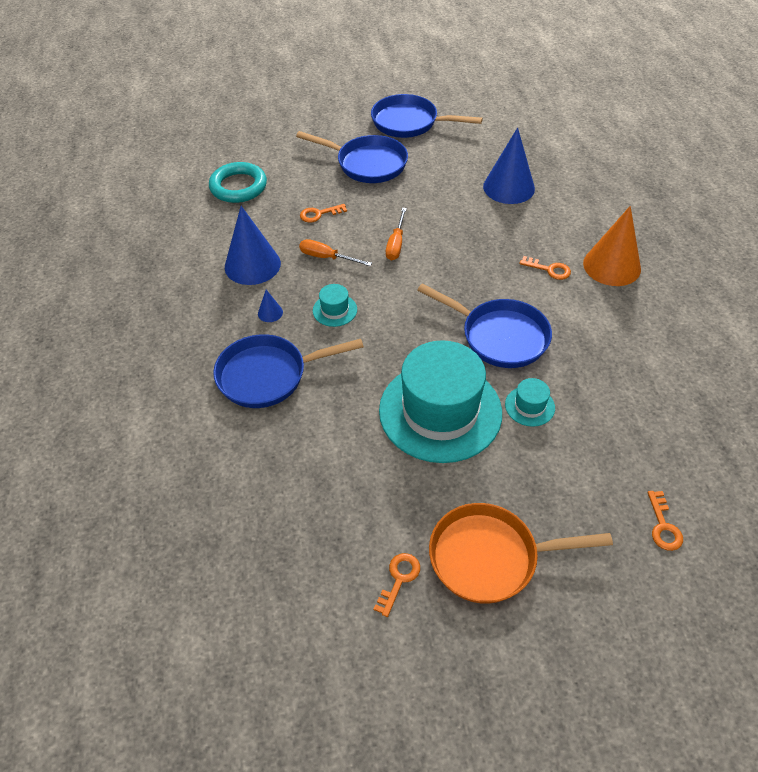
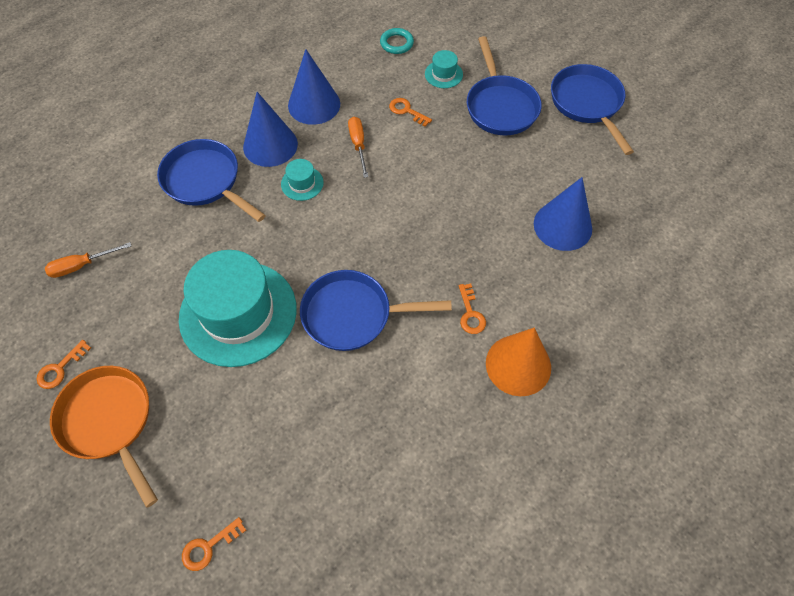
camera: 55 degrees right, 10 degrees up
turquoise ring [209,162,267,203] -> turquoise ring [380,28,414,54], size x0.61
blue cone [258,290,283,322] -> blue cone [243,92,298,167], size x2.36
orange key [374,553,420,617] -> orange key turned 135 degrees clockwise [37,340,91,389]
orange screwdriver [386,208,407,261] -> orange screwdriver moved to [45,242,131,278]
blue pan [417,283,552,368] -> blue pan turned 90 degrees clockwise [300,270,452,351]
turquoise hat [505,378,555,427] -> turquoise hat moved to [425,50,463,88]

